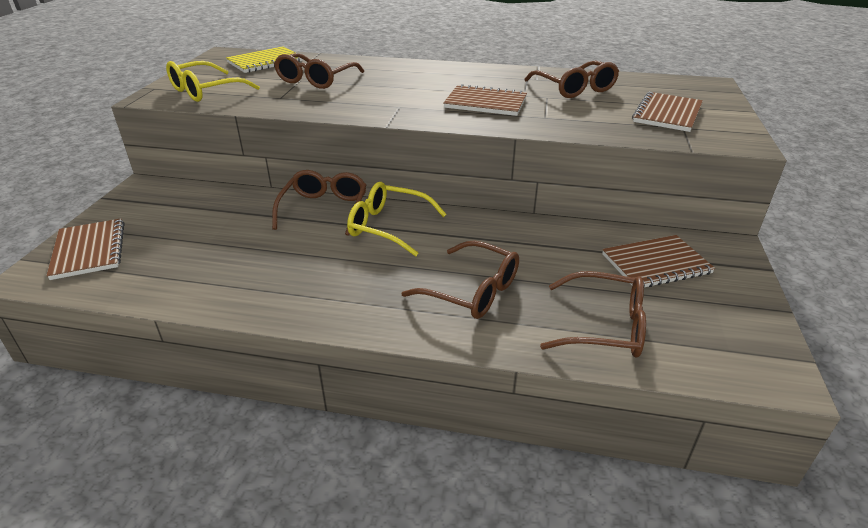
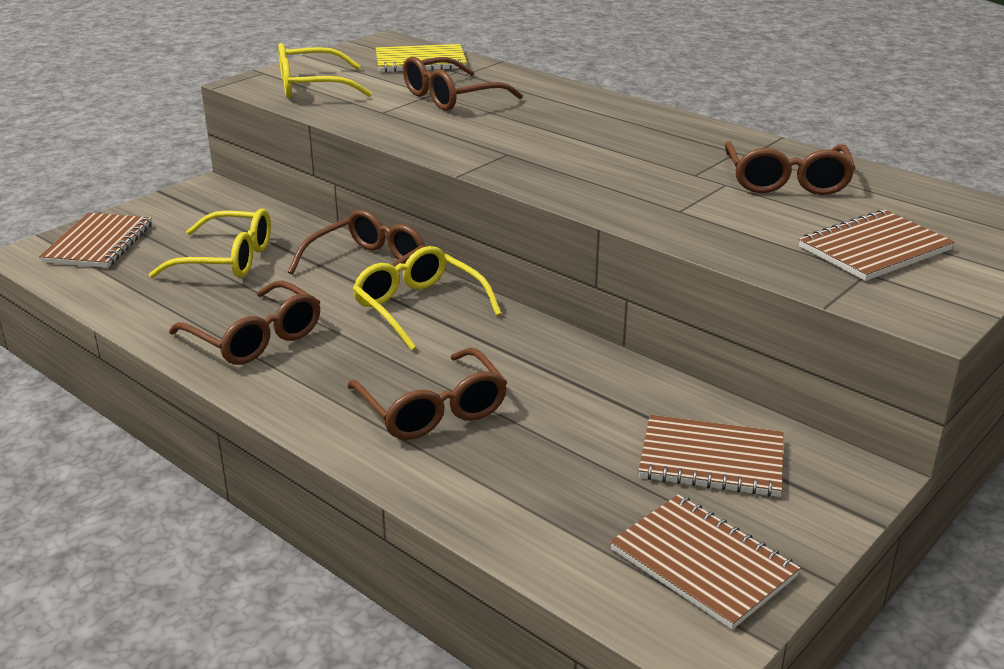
camera: 30 degrees right, 5 degrees down
brown notebook [443,84,527,116] -> brown notebook moved to [610,495,800,630]
brown glasses [540,271,646,357] -> brown glasses moved to [169,281,320,365]
none -> yellow glasses [149,209,271,278]

